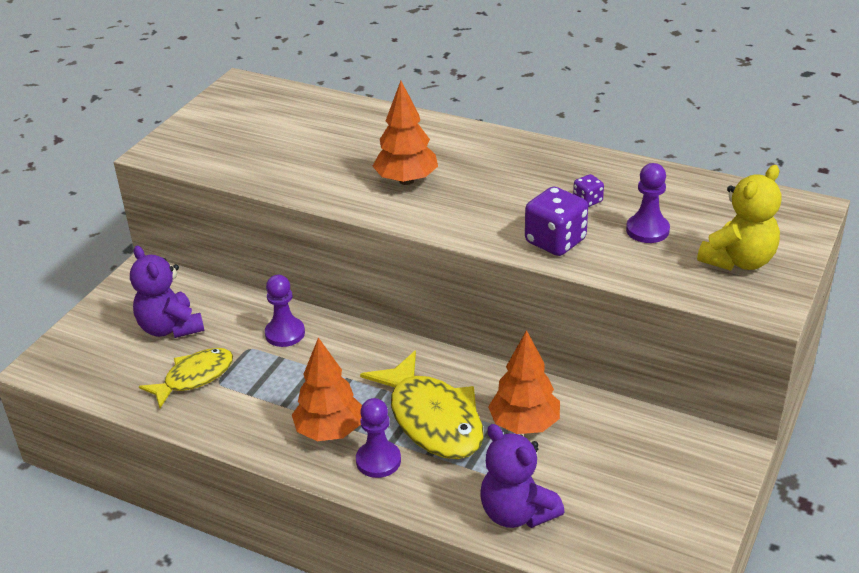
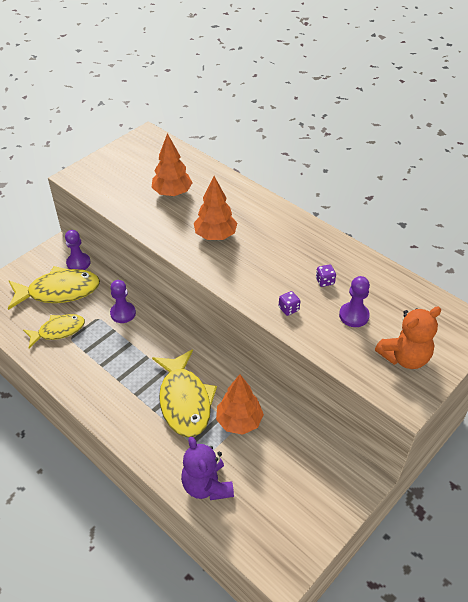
camera: 15 degrees right, 10 degrees up
purple teddy bear [130,246,204,338] -> yellow fish [8,266,100,310]
orange tree [292,337,362,441] -> orange tree moved to [152,133,193,196]
purple pawn [356,398,401,478] -> purple pawn moved to [65,230,91,270]
purple dice [525,186,588,256] -> purple dice [279,291,300,316], size x0.51
yellow teddy bear [697,165,781,271] -> orange teddy bear [375,307,441,369]

